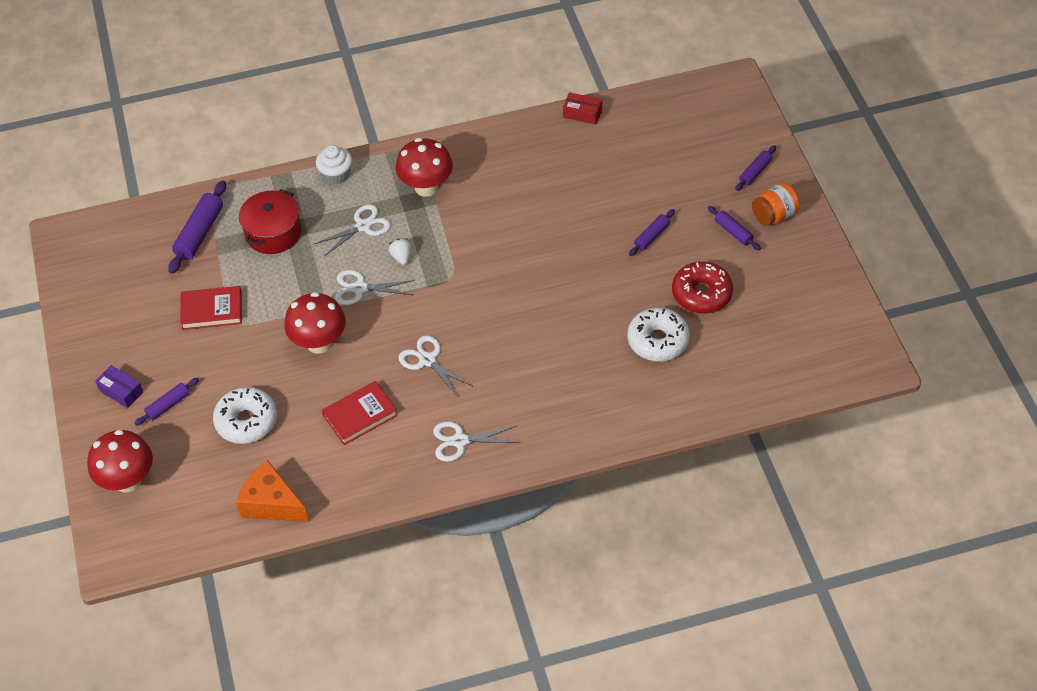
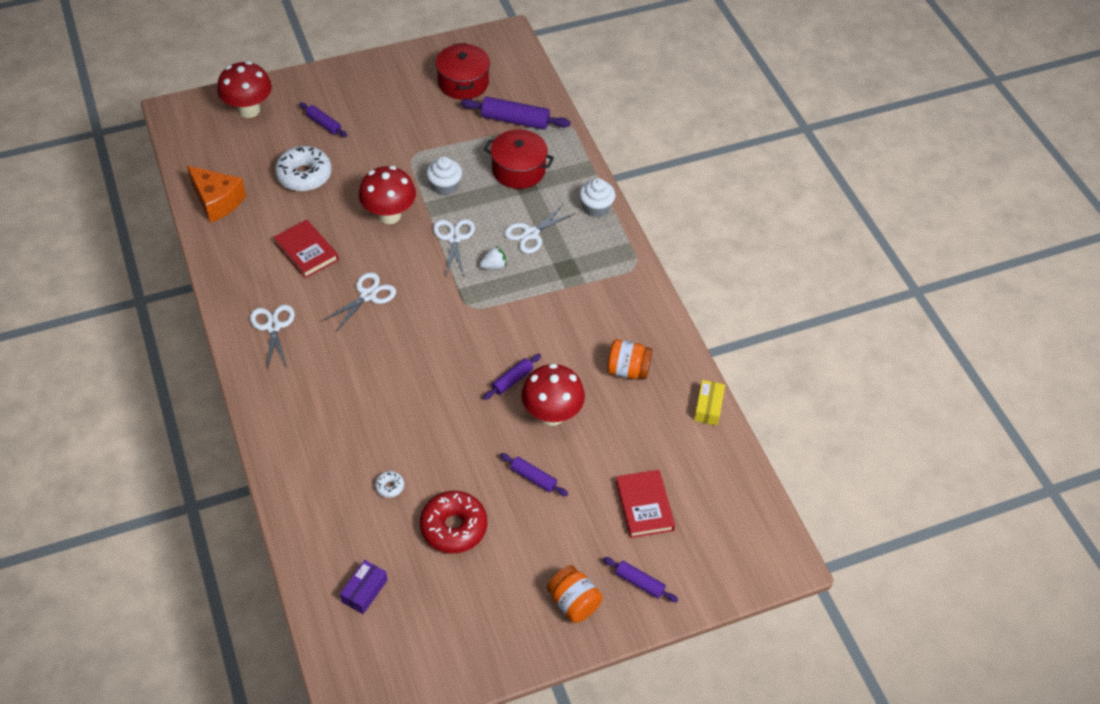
camera: 80 degrees right, 0 degrees up
purple box [95,365,143,408] -> purple box moved to [340,560,387,614]
red book [180,286,242,330] -> red book moved to [616,470,675,538]
orange cheese [236,460,309,522] -> orange cheese turned 105 degrees clockwise [187,166,246,223]
white scissors [314,204,391,256] -> white scissors turned 90 degrees clockwise [504,204,576,254]
red mushroom [396,138,453,197] -> red mushroom moved to [521,363,585,426]
red box [563,92,602,124] -> yellow box [694,380,725,426]
white donut [628,308,690,361] -> white donut [375,471,404,498], size x0.44
purple rolling pin [708,206,761,250] -> purple rolling pin moved to [483,354,541,400]
none -> white cupcake [426,156,462,195]
none -> red pot [436,43,490,100]
none -> orange jar [607,339,653,379]

